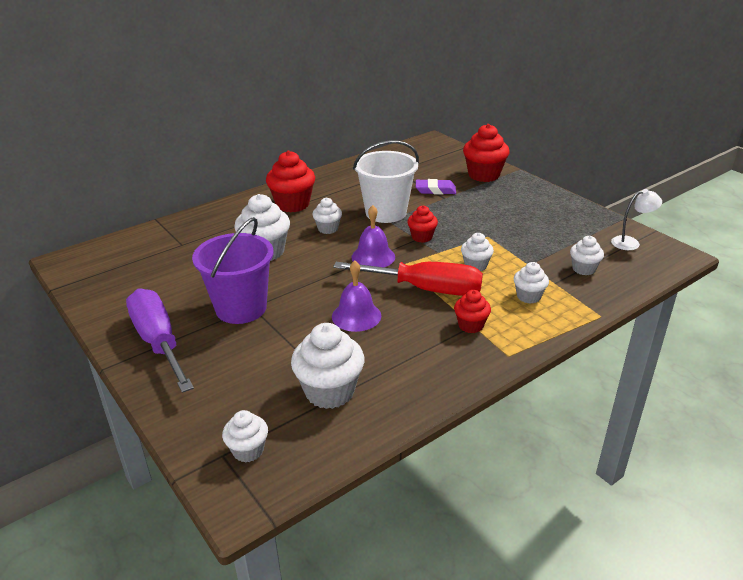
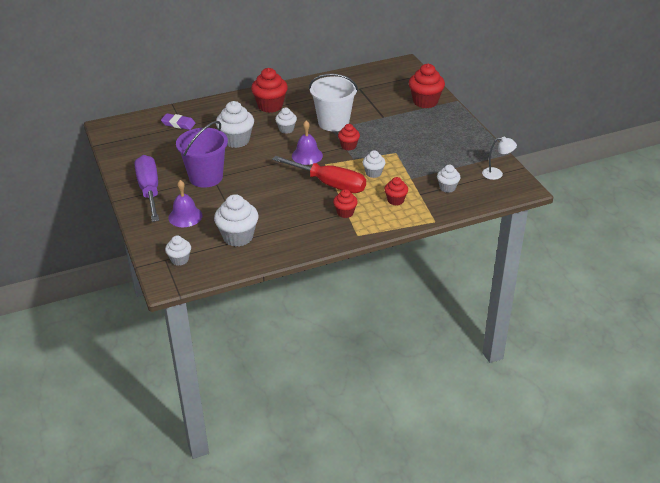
camera: 15 degrees right, 5 degrees up
purple bell [332,261,381,332] -> purple bell moved to [168,180,203,227]
purple eraser [416,179,456,194] -> purple eraser moved to [161,113,196,130]
white cupcake [514,262,549,304] -> red cupcake [384,177,408,205]

